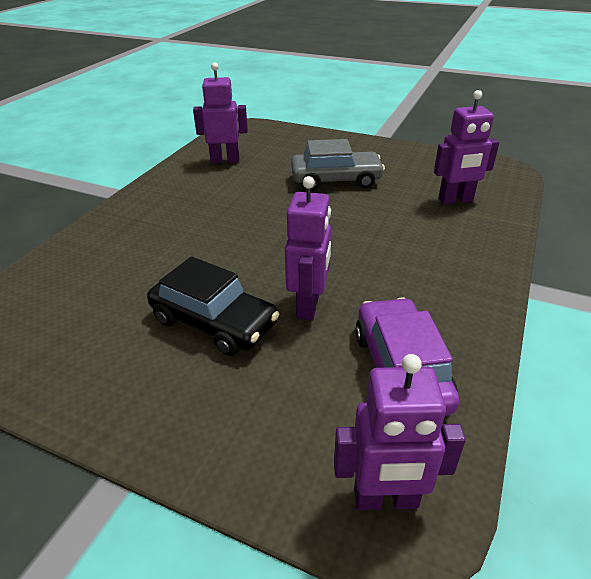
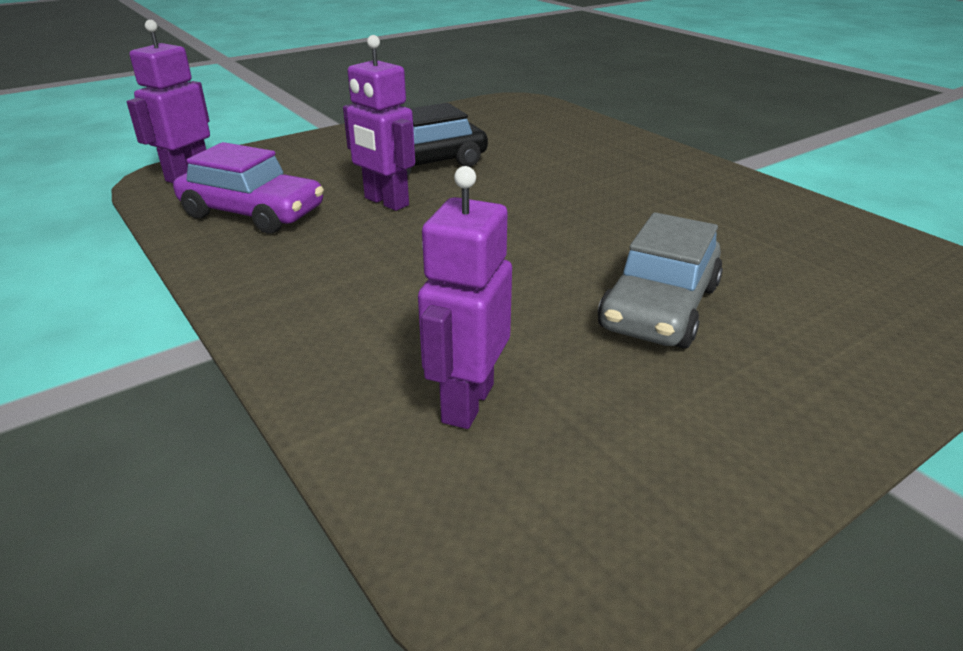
camera: 120 degrees right, 5 degrees down
purple robot [193,62,248,164] -> none

